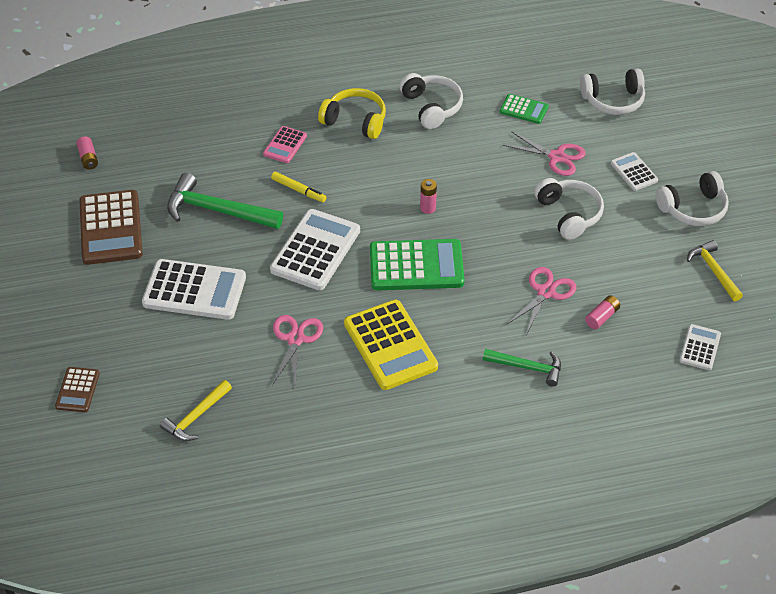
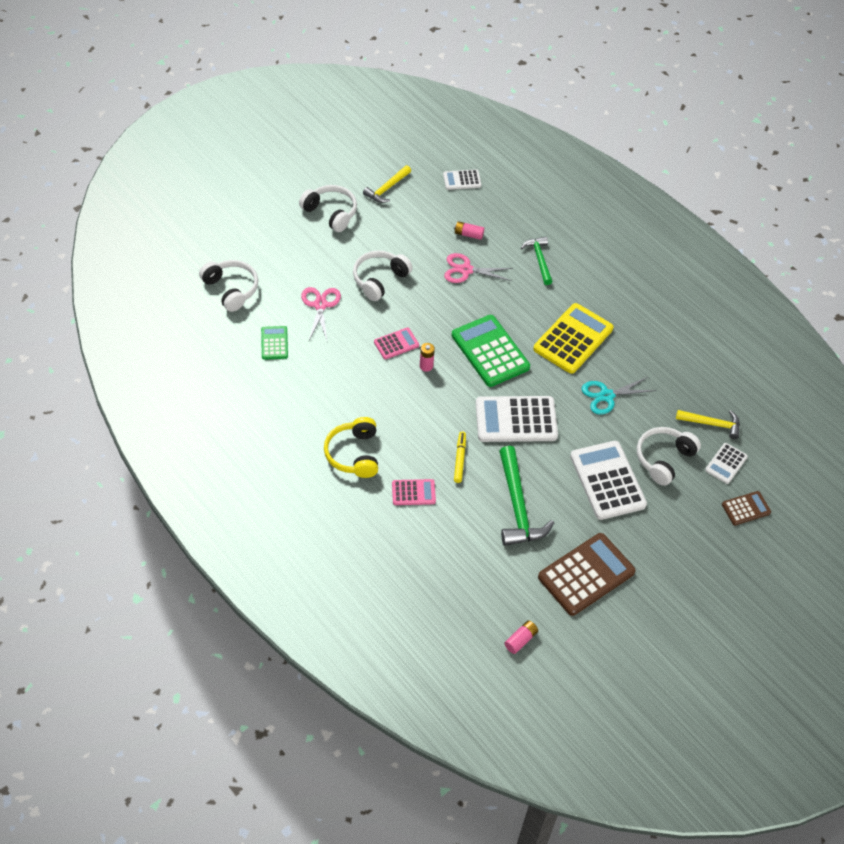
camera: 120 degrees left, 5 degrees up
pink scissors [272,315,323,388] -> turquoise scissors [582,377,656,415]
white headphones [399,73,463,129] -> white headphones moved to [637,427,701,486]
white calculator [611,152,658,191] -> white calculator moved to [705,443,748,484]
none -> pink calculator [374,328,419,359]

